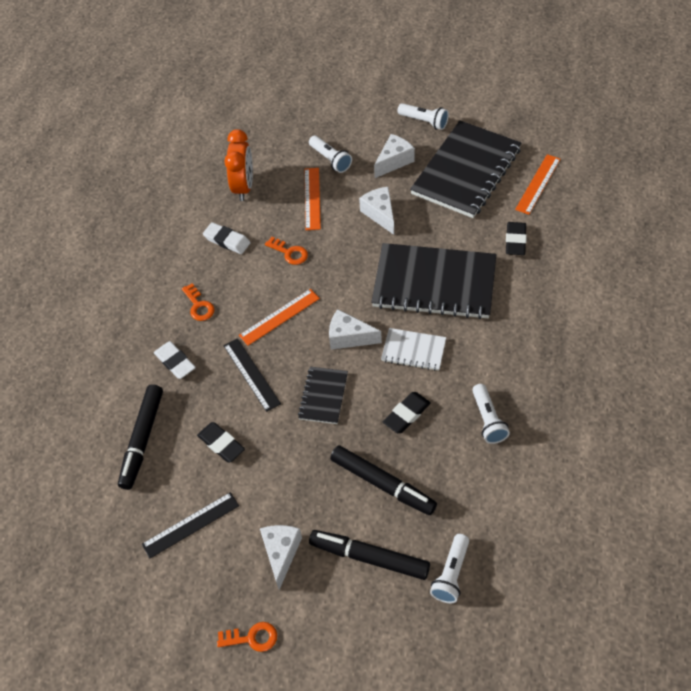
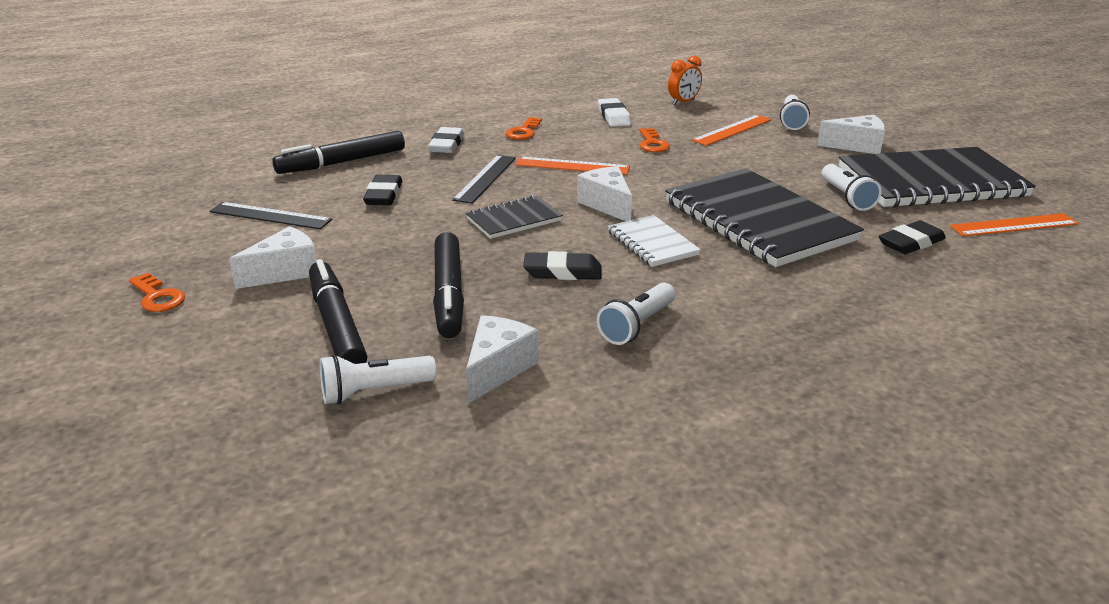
camera: 45 degrees right, 25 degrees down
orange clock [225,129,253,201] -> orange clock [668,56,702,105], size x0.62
white cheese [359,187,394,235] -> white cheese moved to [466,315,539,404]
white flashlight [397,103,449,130] -> white flashlight moved to [822,164,882,211]

